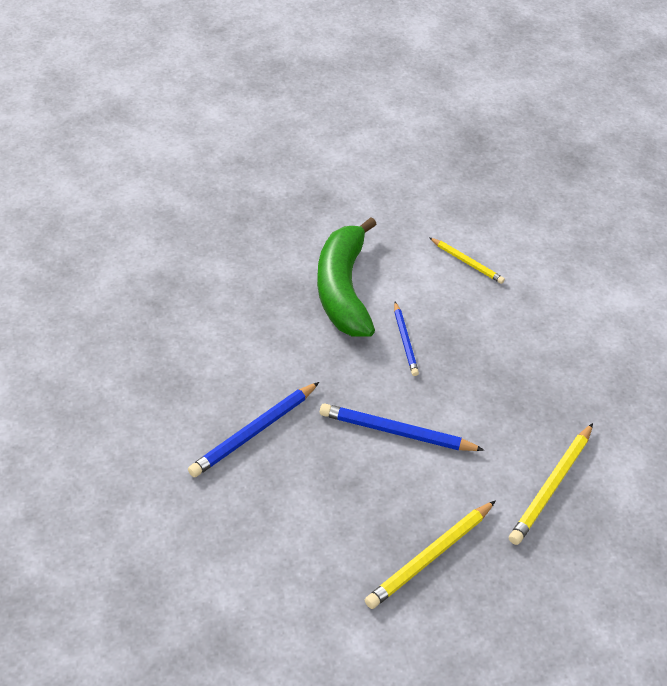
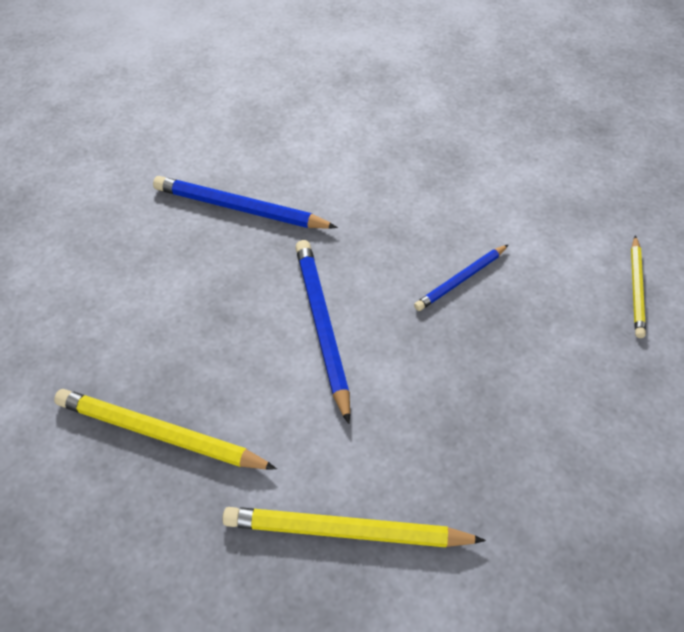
camera: 65 degrees right, 5 degrees up
green banana [317,217,377,337] -> none

